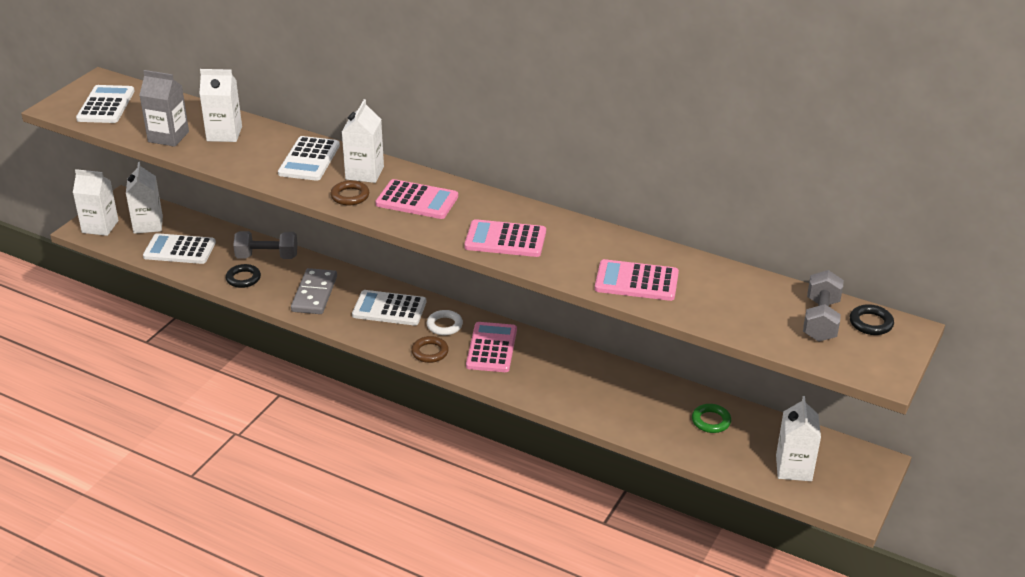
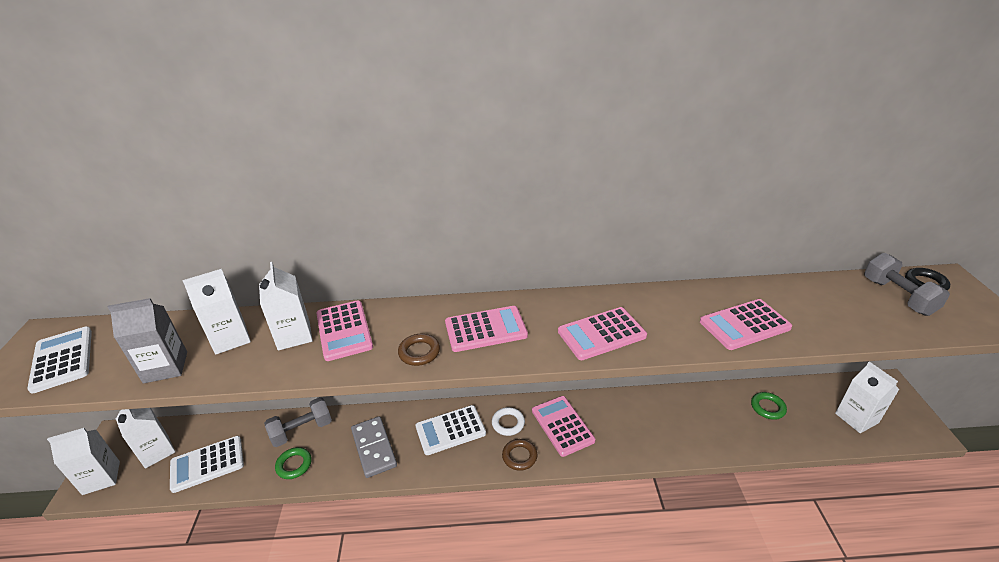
camera: 30 degrees left, 0 degrees up
black ring [226,264,261,288] -> green ring [275,447,312,479]
white calculator [278,136,340,181] -> pink calculator [316,300,373,361]
white carton [342,99,384,183] -> white carton moved to [259,262,313,350]

